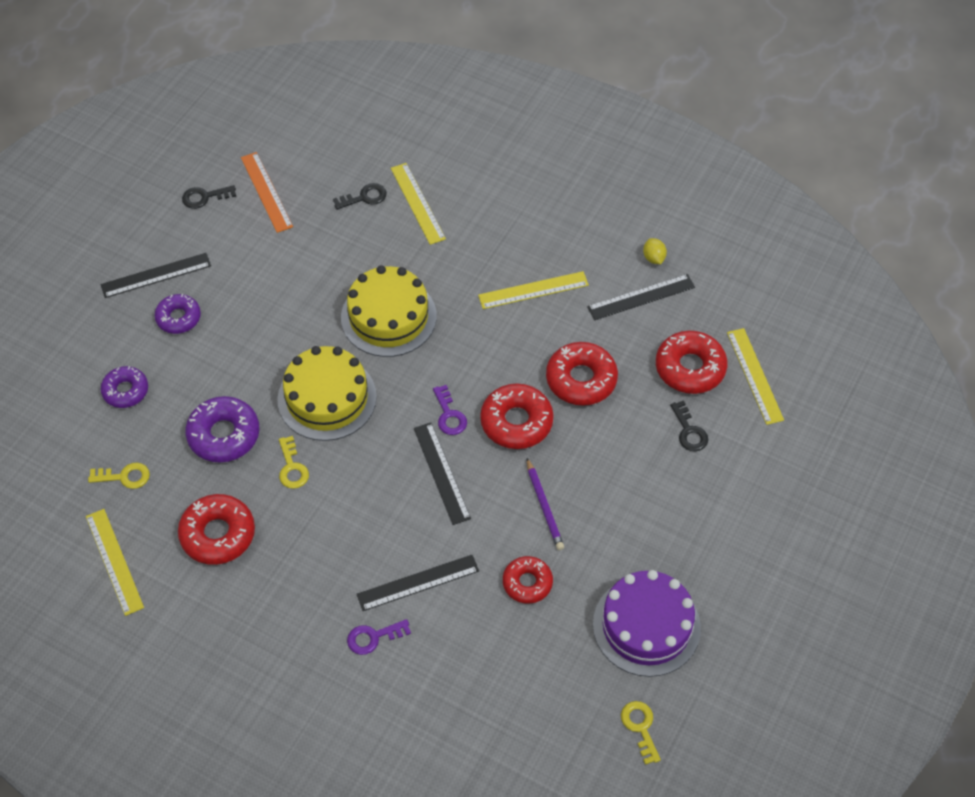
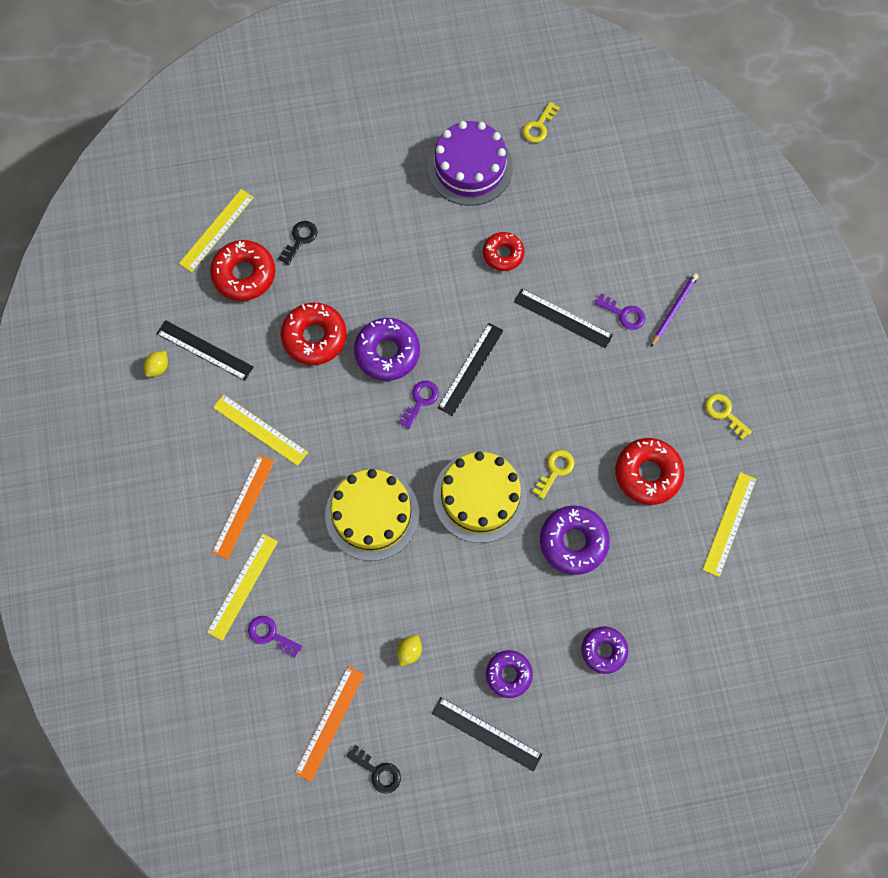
camera: 130 degrees left, 15 degrees up
yellow key [88,463,150,489] -> yellow key moved to [705,394,752,440]
black key [333,183,387,210] -> purple key [248,616,302,658]
red donut [480,383,554,449] -> purple donut [354,318,420,381]
purple pencil [527,458,564,550] -> purple pencil moved to [650,273,698,348]
none -> orange ruler [212,455,275,560]
none -> yellow lemon [397,635,422,666]

